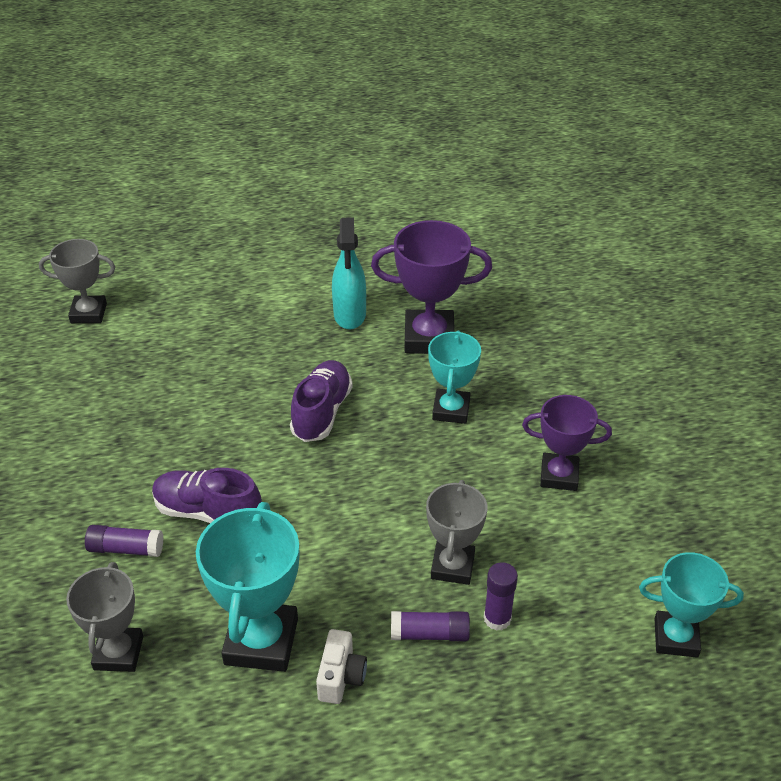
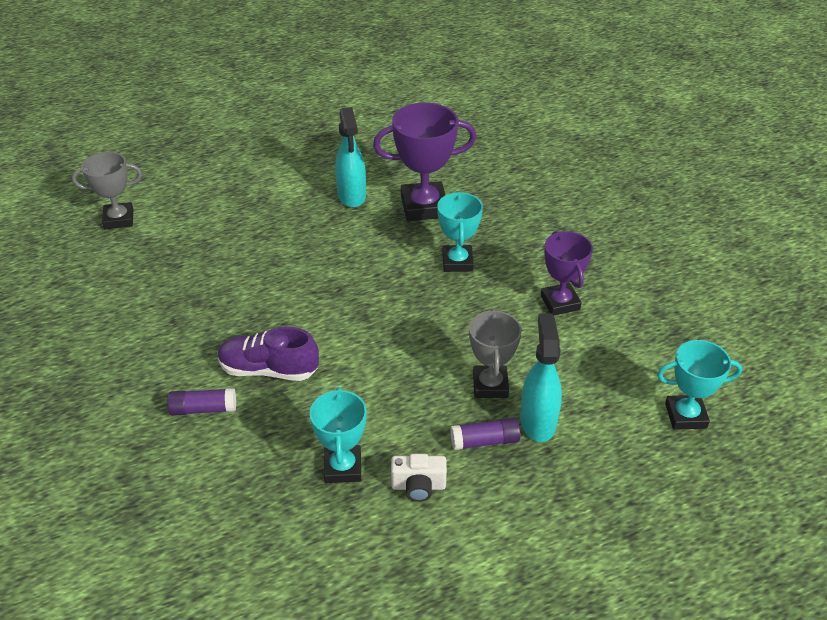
camera: 10 degrees left, 0 degrees up
grey trophy [66,562,143,672] -> none
turquoise trophy [196,502,299,672] -> turquoise trophy [310,387,367,483], size x0.66
purple shoe [290,360,353,442] -> none
white camera [316,629,367,704] -> white camera turned 90 degrees clockwise [391,454,447,502]
purple glue stick [484,562,518,631] -> turquoise spray bottle [520,314,562,442]
purple trophy [522,395,612,491] -> purple trophy turned 75 degrees clockwise [541,231,593,315]

